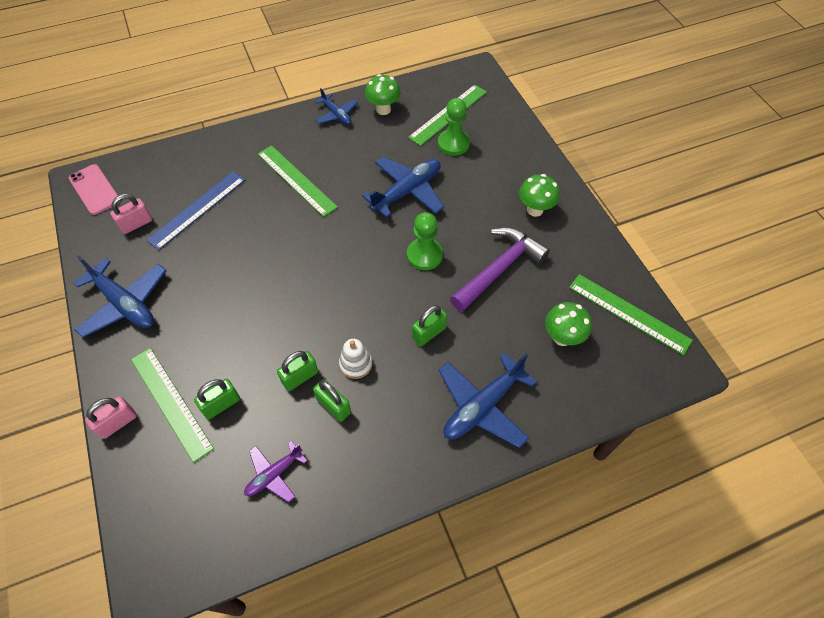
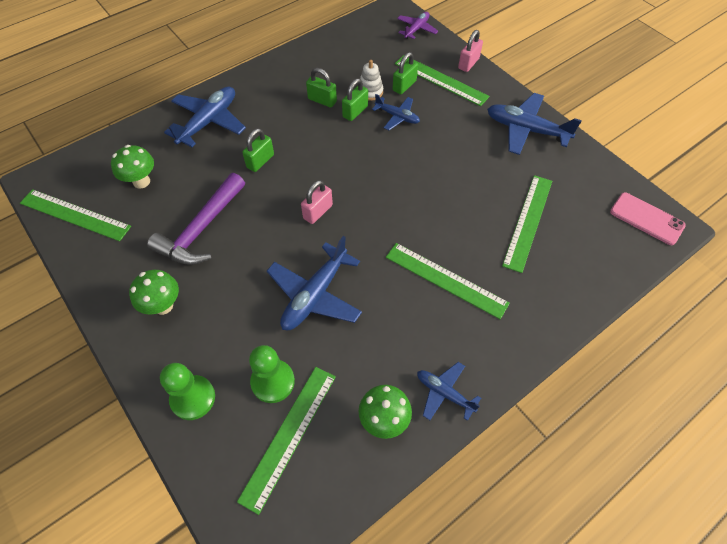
camera: 165 degrees right, 0 degrees up
pink padlock [110,194,152,234] -> pink padlock moved to [301,180,333,224]
blue ruler [146,172,245,250] -> green ruler [502,175,552,273]
purple plane [244,441,307,503] -> purple plane moved to [397,12,438,39]
white stacking toy [339,339,372,379] -> white stacking toy moved to [360,60,383,101]
green pawn [407,212,443,270] -> green pawn moved to [160,363,215,420]
none -> blue plane [372,94,420,130]

